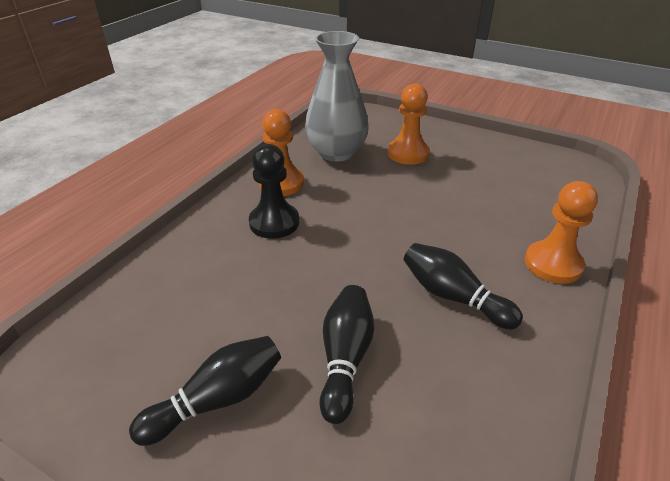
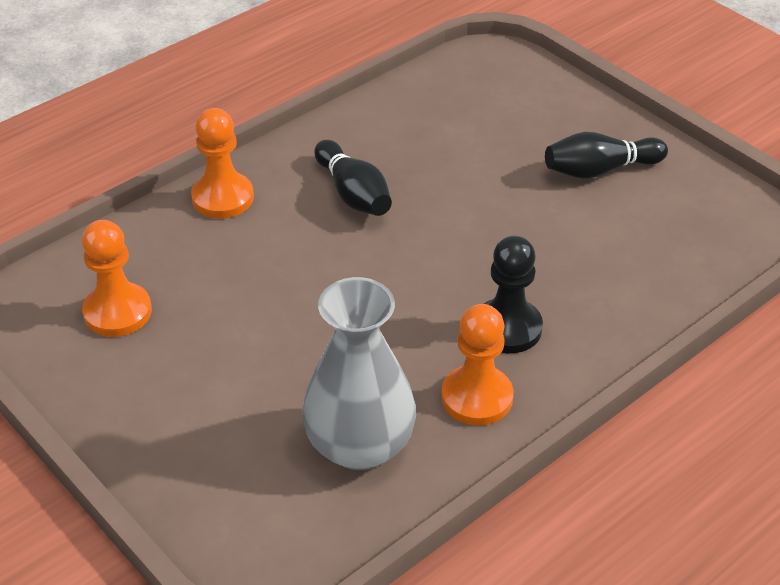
camera: 160 degrees left, 5 degrees up
black bowling pin [320,285,374,424] -> none
orange pawn [388,84,430,165] -> orange pawn moved to [82,220,152,337]

